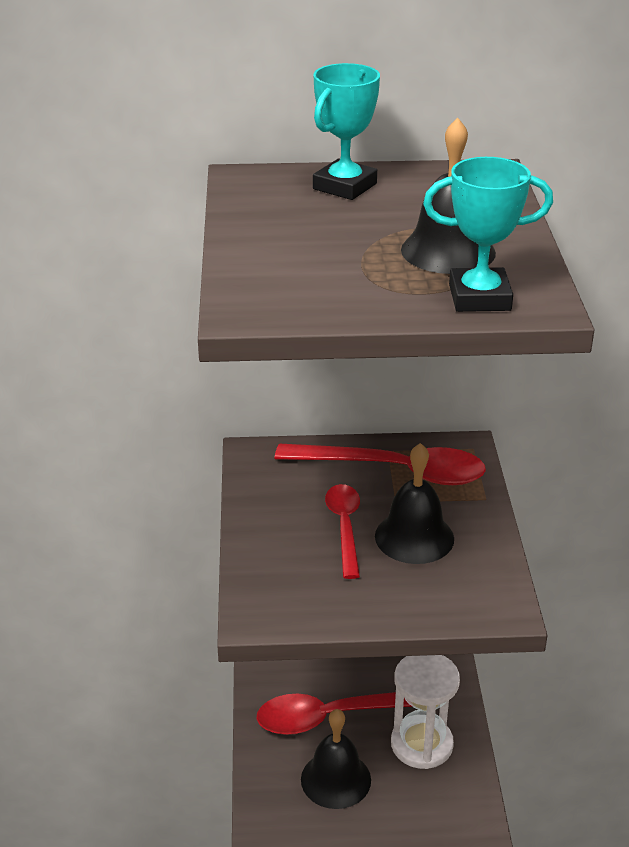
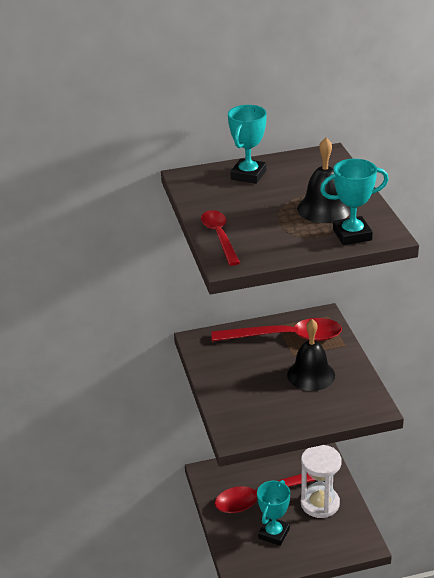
camera: 10 degrees left, 0 degrees up
black bell [301,709,371,809] -> turquoise trophy [257,480,290,546]
red spoon [325,484,360,579] -> red spoon moved to [201,210,240,266]

